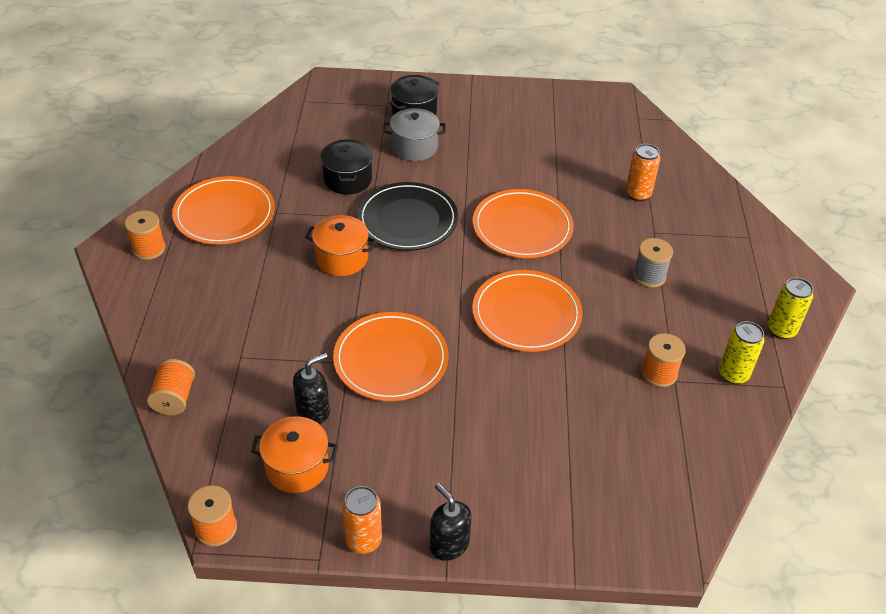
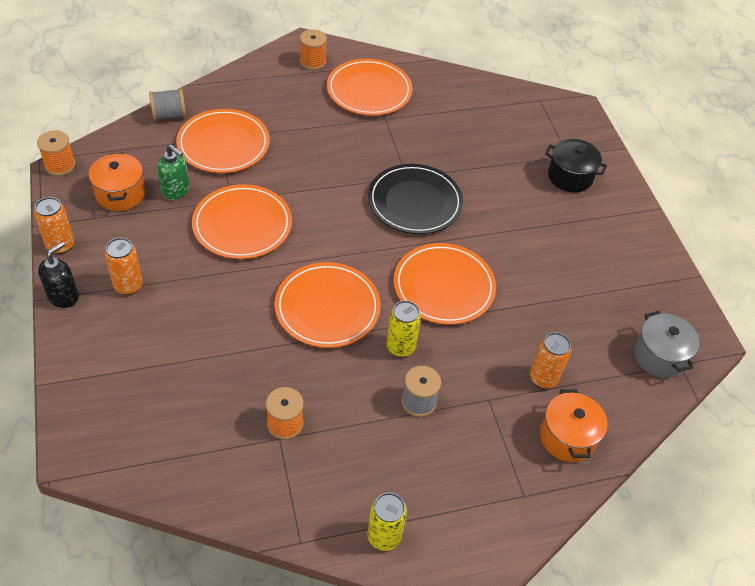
camera: 70 degrees right, 5 degrees up
orange spool [147,359,195,415] -> grey spool [149,88,186,121]
black soap dispenser [293,353,330,424] -> green soap dispenser [157,145,190,200]
orange pot [305,215,376,276] -> orange pot moved to [540,389,608,462]
black pot [320,139,373,195] -> none
grey pot [384,108,446,161] -> grey pot moved to [634,311,700,378]
yellow can [719,321,764,384] -> yellow can moved to [386,300,421,357]
none -> orange can [105,238,143,295]
none -> orange plate [176,109,270,173]

